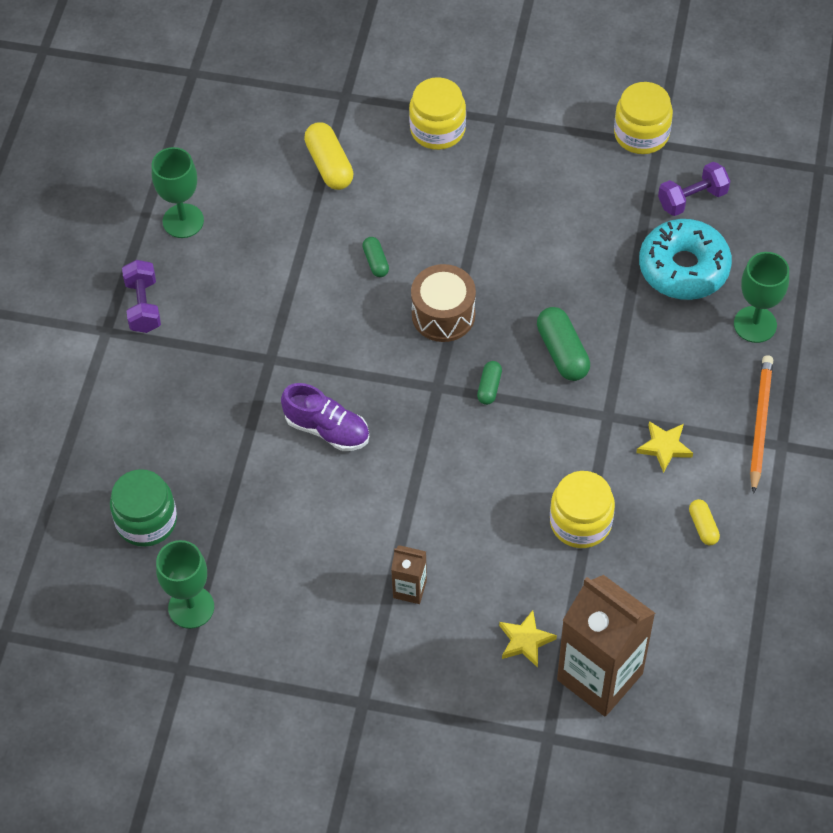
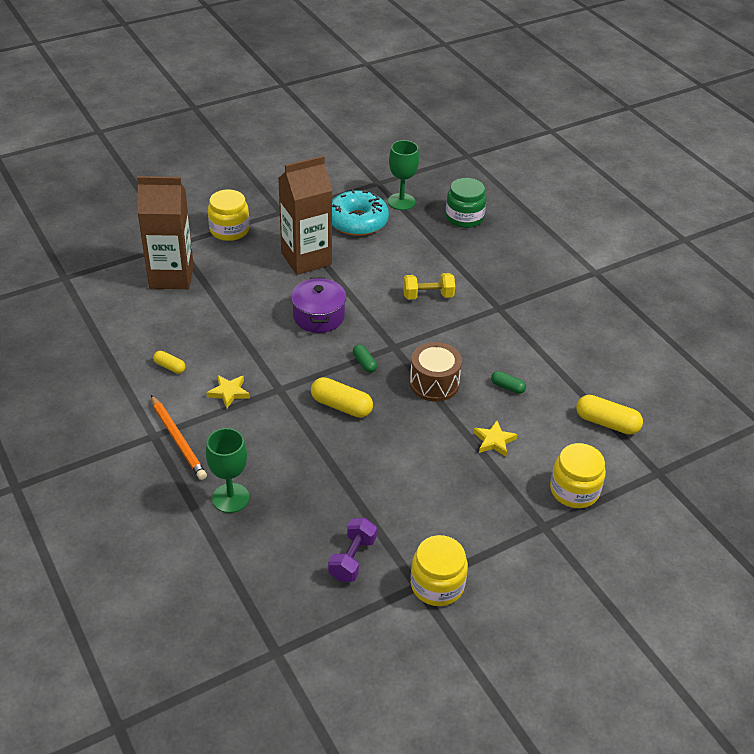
camera: 135 degrees right, 15 degrees down
purple dumbbell [122,260,161,333] -> none
green goblet [152,147,204,238] -> none
purple shoe [281,383,369,451] -> yellow dumbbell [403,273,455,299]
brown carton [391,545,427,604] -> brown carton [278,156,333,275], size x2.17
yellow star [499,610,557,668] -> yellow star moved to [473,420,518,457]
green capsule [537,307,590,381] -> yellow capsule [311,377,373,418]
yellow jar [550,471,615,548] -> yellow jar moved to [208,189,249,241]
turquoise donut [639,219,732,300] -> turquoise donut moved to [332,189,389,236]
none -> purple pot [291,277,346,333]

